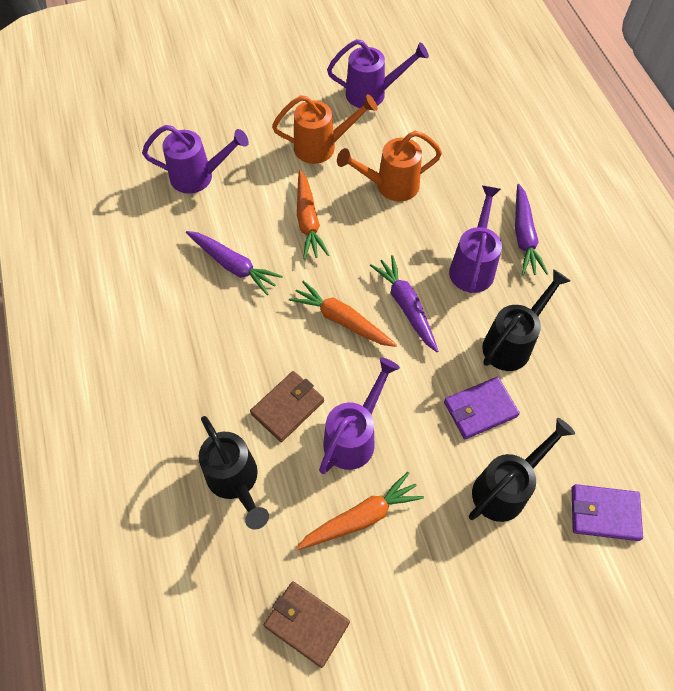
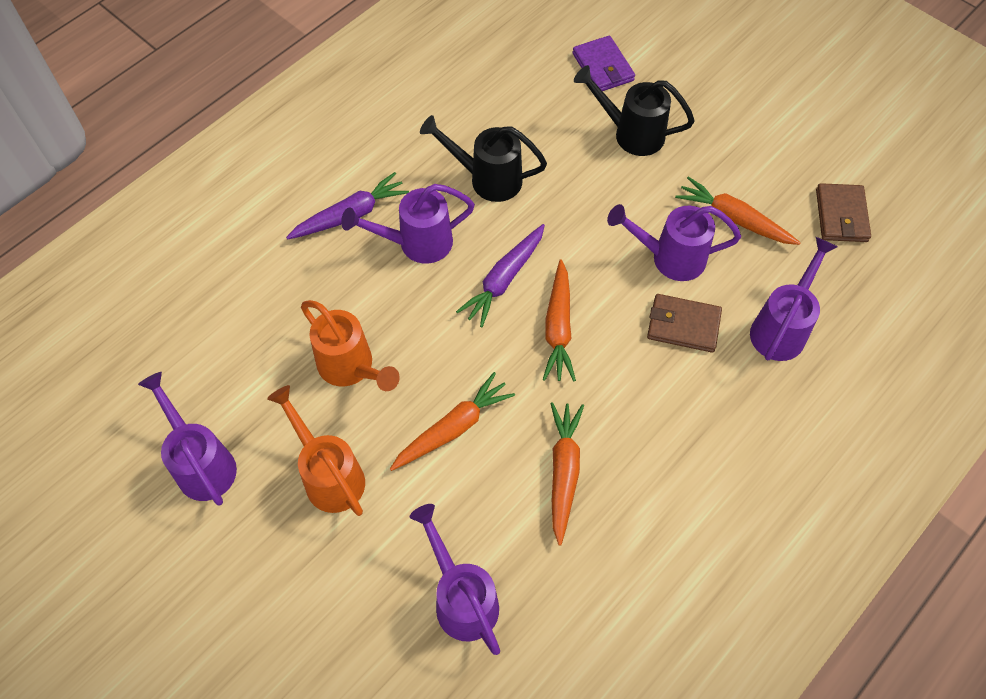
camera: 120 degrees left, 0 degrees up
purple carrot [186,231,283,295] -> orange carrot [550,402,584,546]
black watering can [199,416,269,530] -> purple watering can [750,237,838,361]
purple wallet [444,377,520,439] -> none

